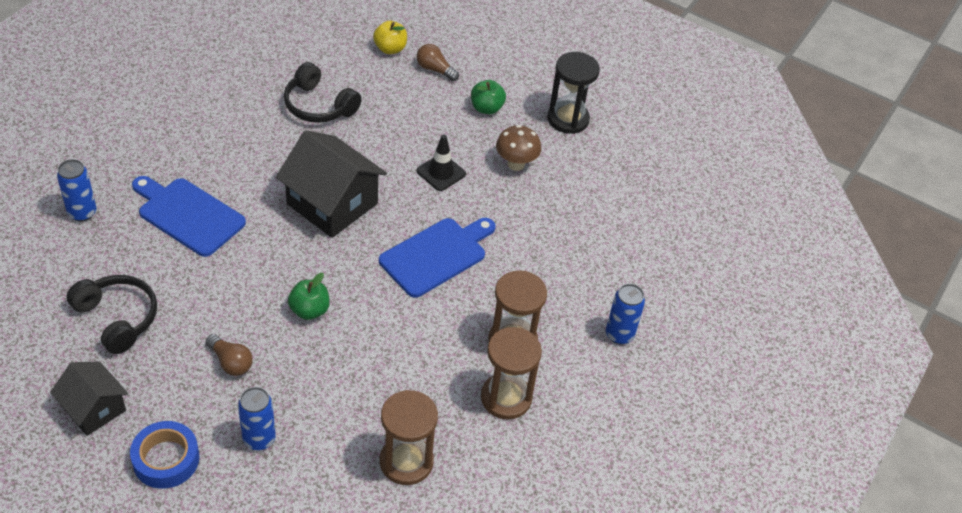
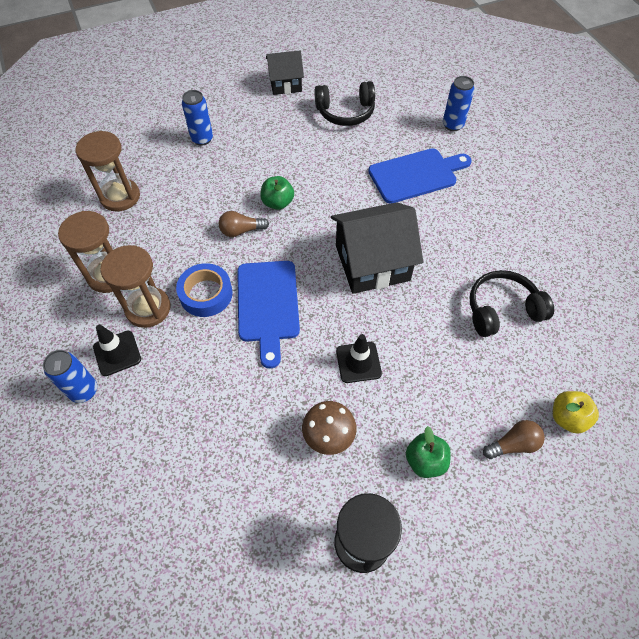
camera: 130 degrees right, 10 degrees up
blue tape [130,421,199,489] -> blue tape moved to [176,263,233,317]
brown light bulb [206,334,253,376] -> brown light bulb moved to [219,211,269,237]
none -> black traffic cone [93,325,141,376]

